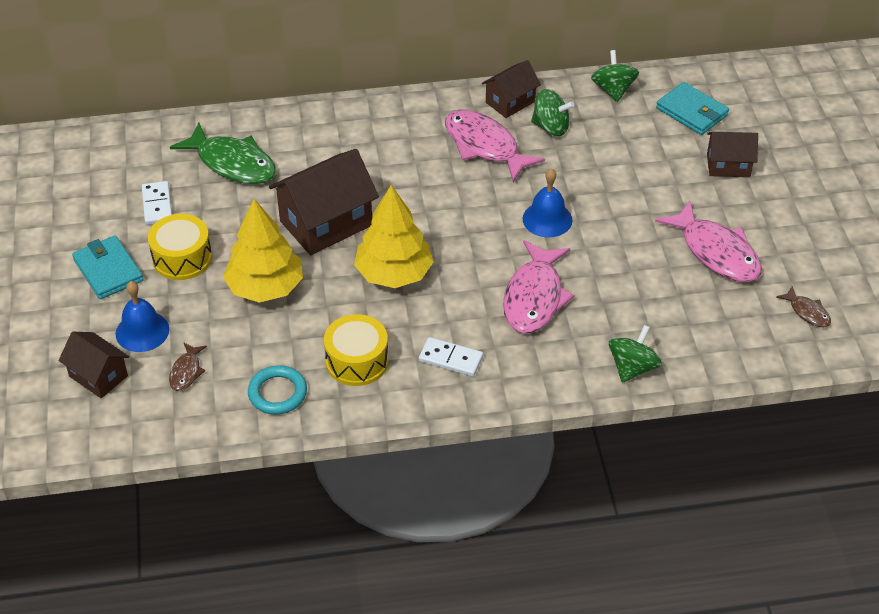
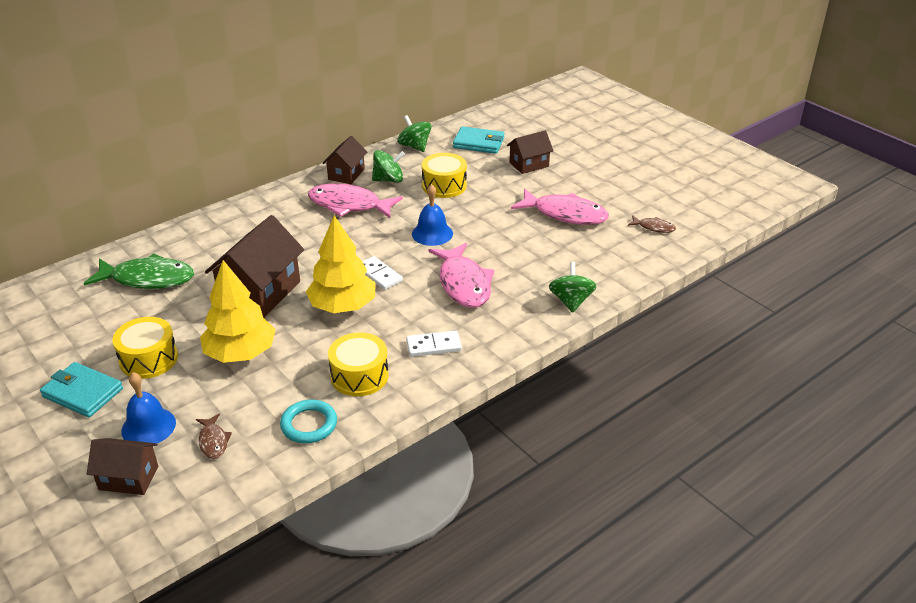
camera: 30 degrees left, 10 degrees down
white domino [142,181,172,225] -> white domino moved to [362,256,403,290]
none -> yellow drum [422,153,467,198]

